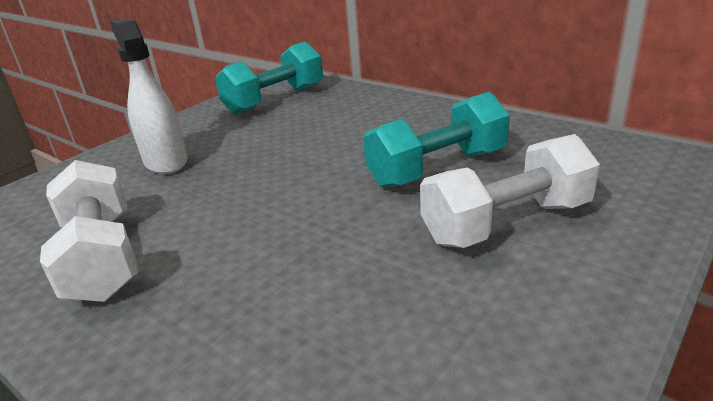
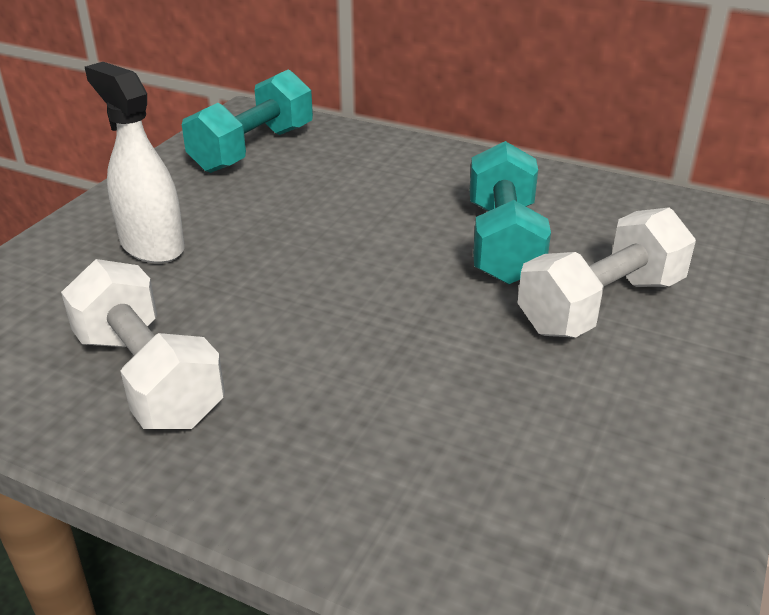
camera: 15 degrees left, 5 degrees up
turquoise dumbbell [363,92,510,188] -> turquoise dumbbell turned 45 degrees counterclockwise [470,141,551,285]

